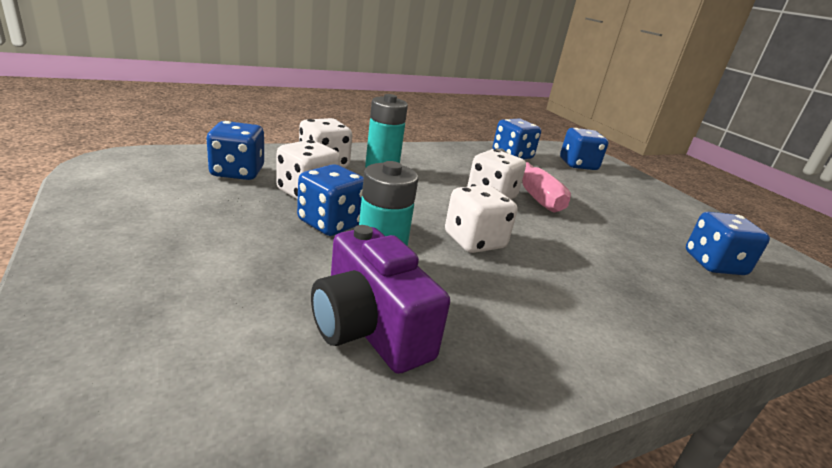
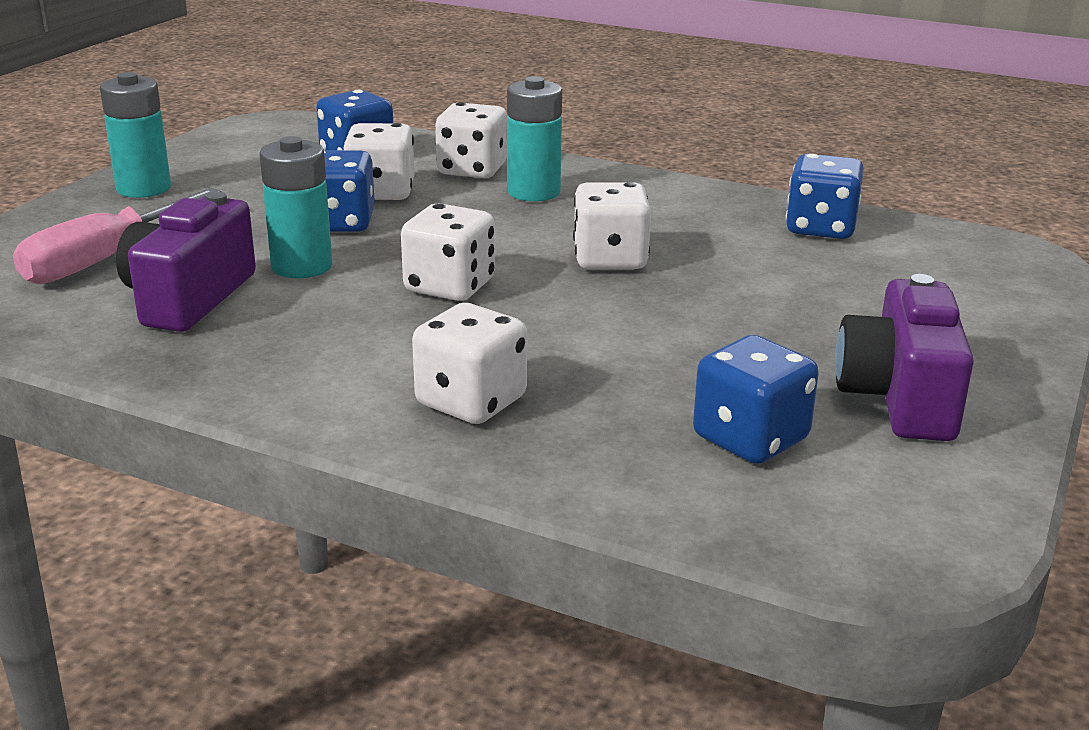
camera: 55 degrees right, 0 degrees up
pink screwdriver [496,148,571,212] -> pink screwdriver moved to [13,188,222,284]
blue dice [560,128,608,170] -> none
none -> turquoise battery [100,72,171,198]
none -> white dice [412,303,527,424]
none -> purple camera [835,274,974,441]

